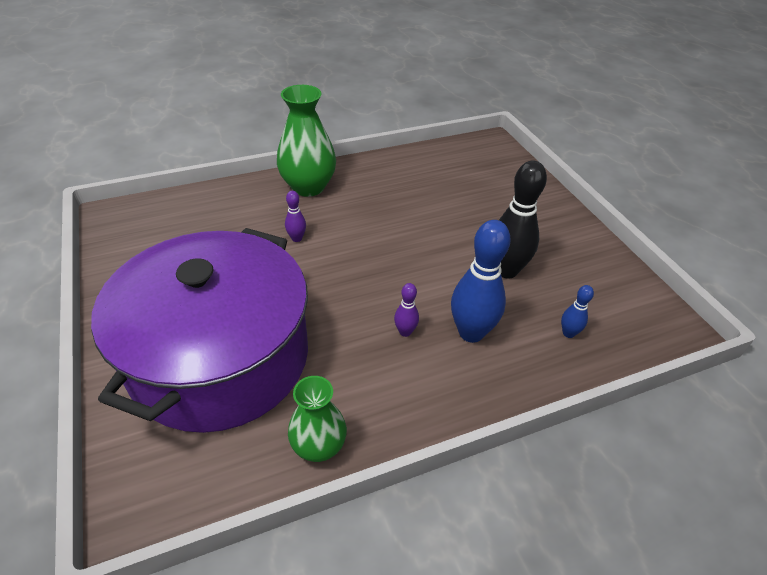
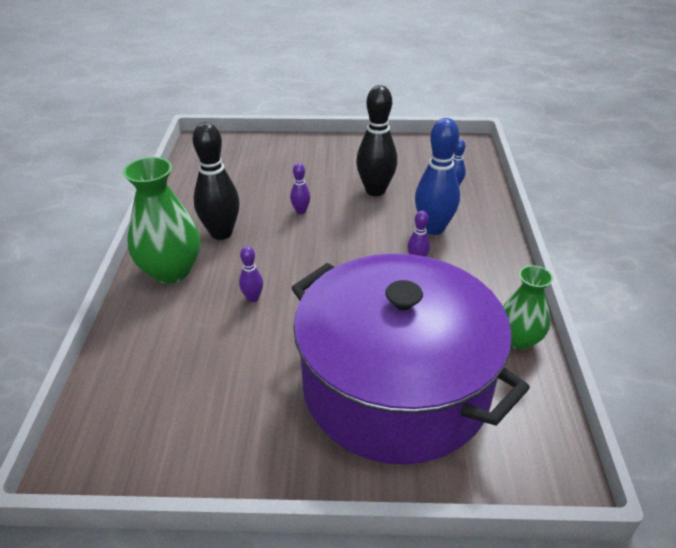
camera: 65 degrees left, 5 degrees down
none -> black bowling pin [193,122,240,240]
none -> purple bowling pin [290,163,310,214]

